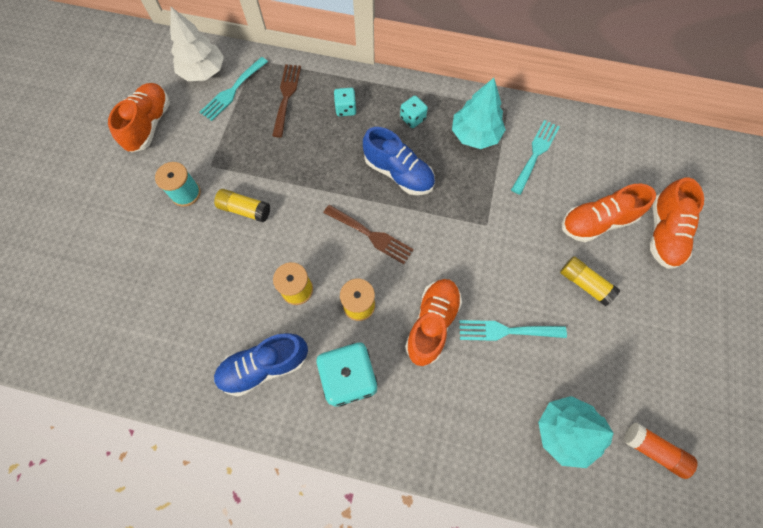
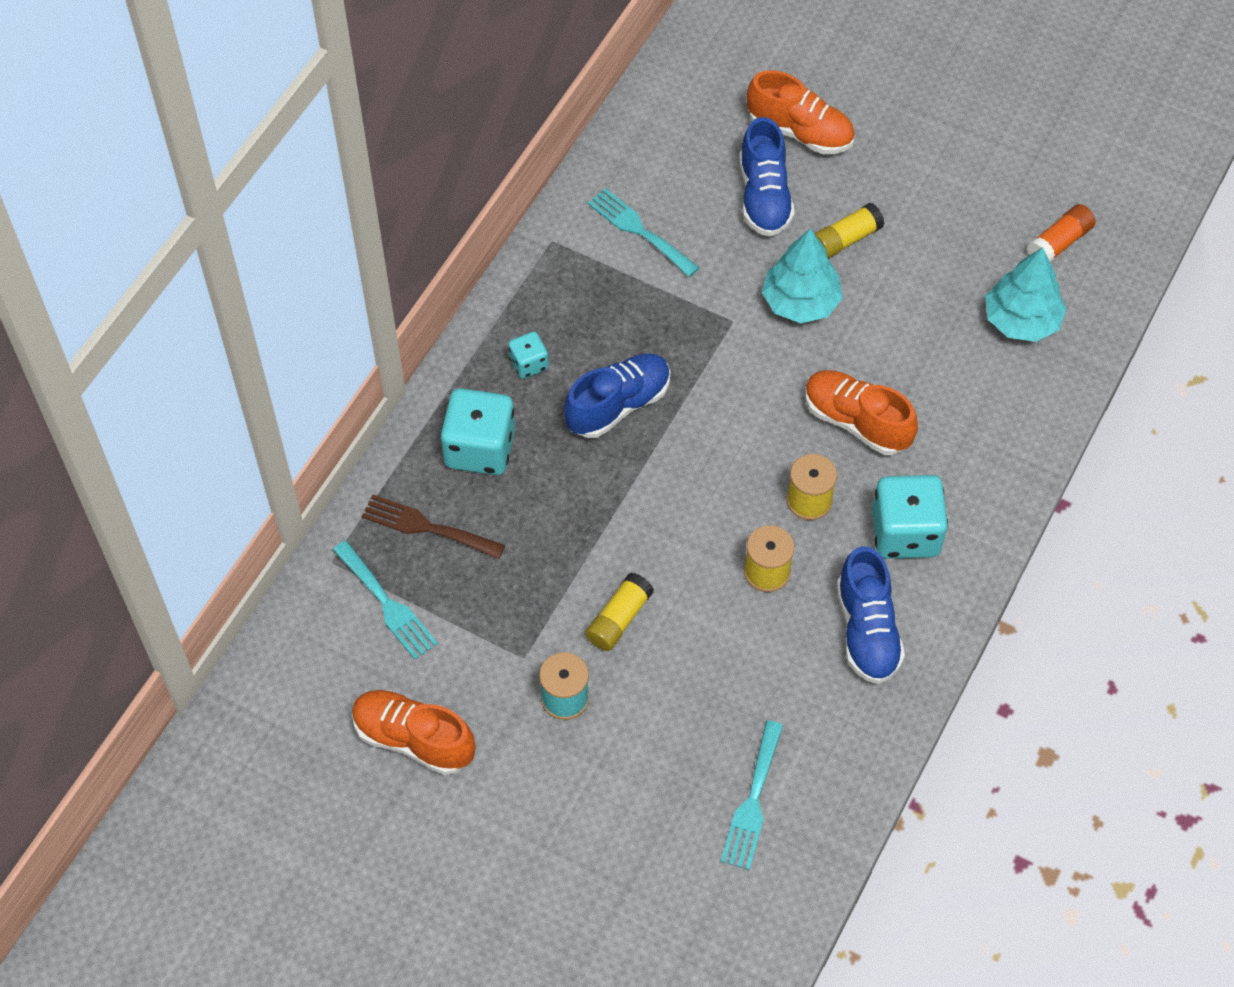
camera: 75 degrees left, 10 degrees down
white tree [170,7,224,81] -> none
brown fork [323,205,414,264] -> none
turquoise dice [334,88,357,116] -> turquoise dice [440,388,515,475], size x1.93
turquoise tree [452,78,506,149] -> turquoise tree moved to [762,228,843,323]
turquoise fork [459,320,567,341] -> turquoise fork moved to [721,720,783,870]
orange shoe [562,184,656,242] -> blue shoe [739,117,795,237]

